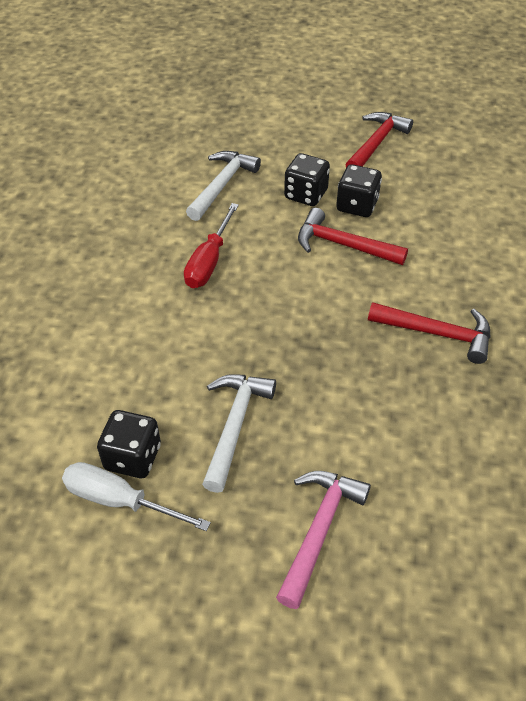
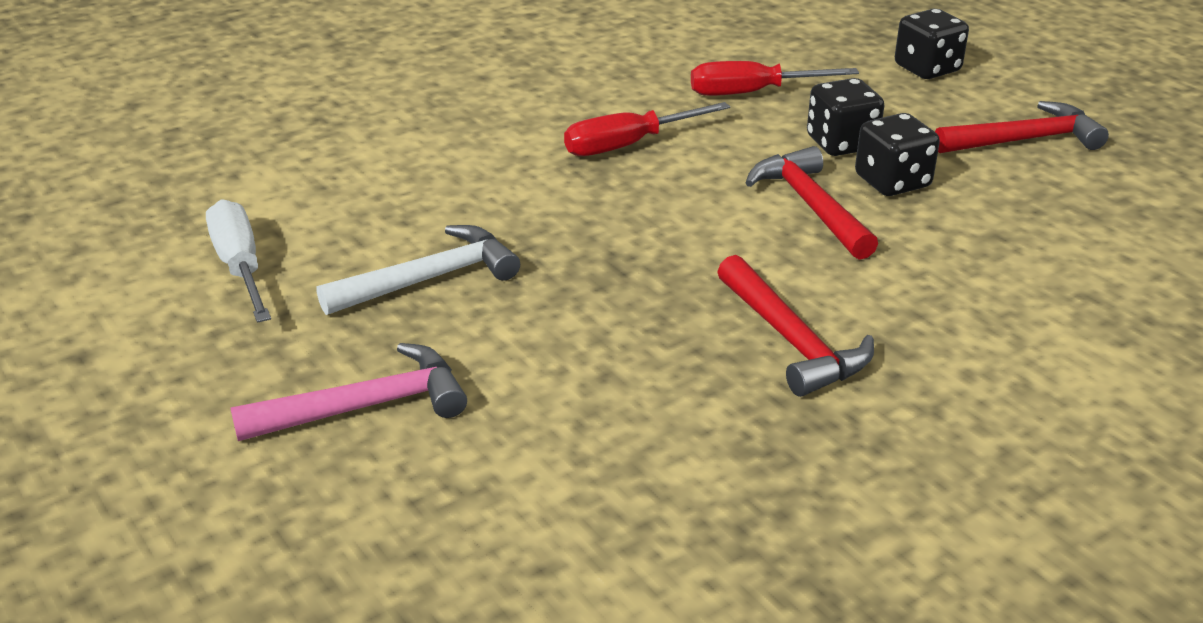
camera: 45 degrees right, 15 degrees down
black dice [97,410,161,478] -> black dice moved to [895,9,969,79]
white hammer [186,151,261,221] -> red screwdriver [691,61,859,96]

